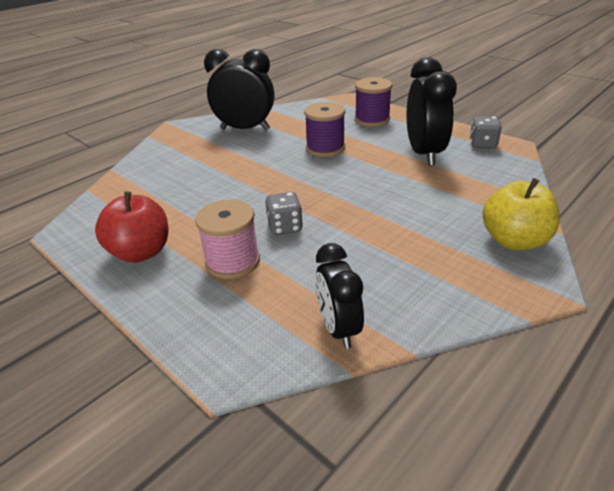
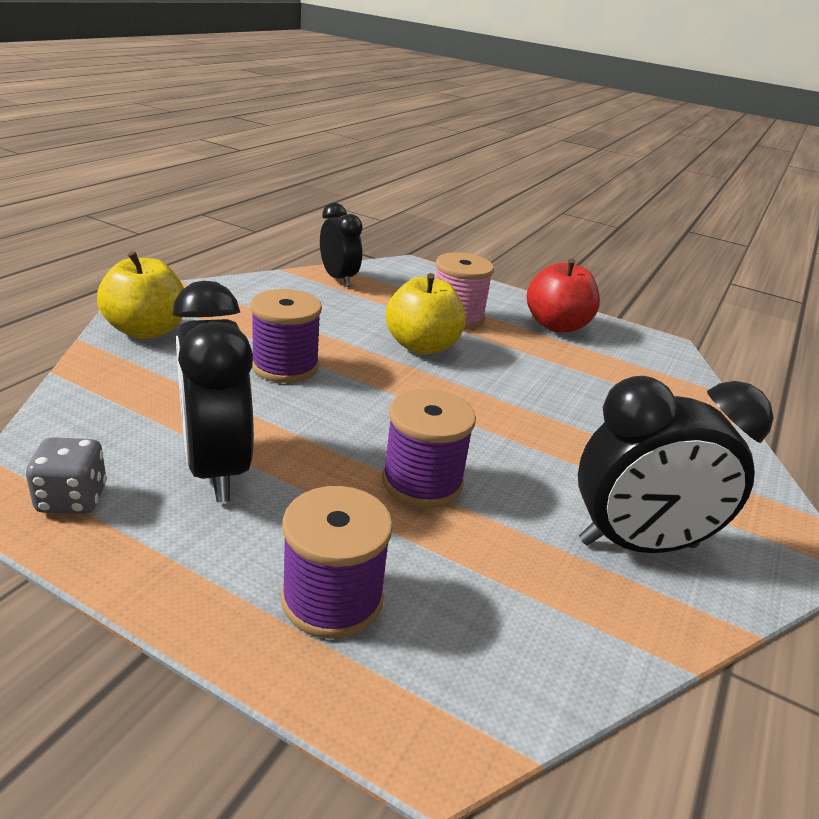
camera: 160 degrees right, 5 degrees down
grey dice [265,192,303,235] -> yellow apple [386,273,466,355]
none -> purple spool [251,289,322,383]

